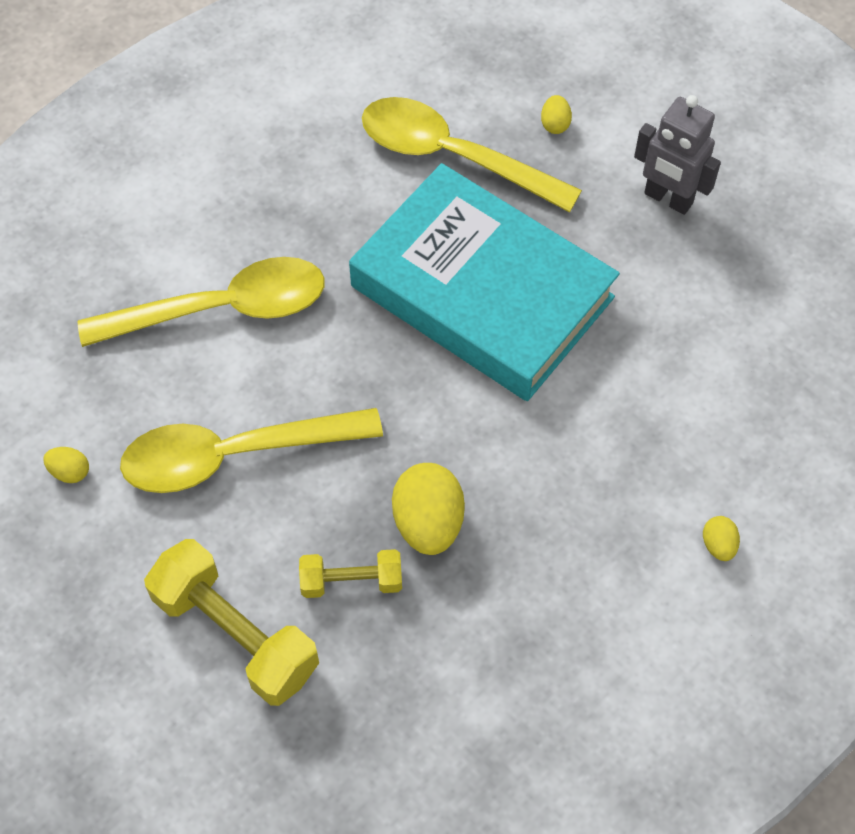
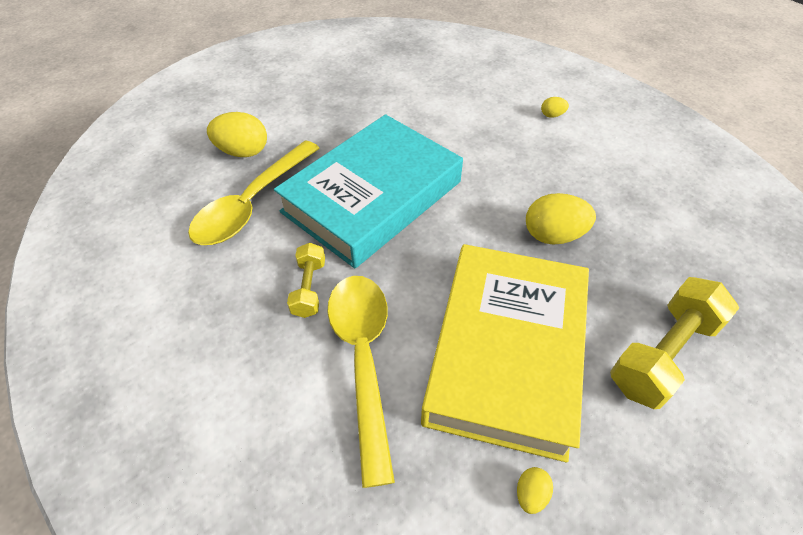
camera: 85 degrees left, 10 degrees down
yellow spoon [120,408,383,493] -> yellow book [421,244,589,463]
yellow dumbbell [299,549,402,598] -> yellow dumbbell moved to [287,243,325,318]
yellow egg [541,95,572,134] -> yellow egg [207,112,267,157], size x2.03
grey robot [634,95,721,215] -> none

